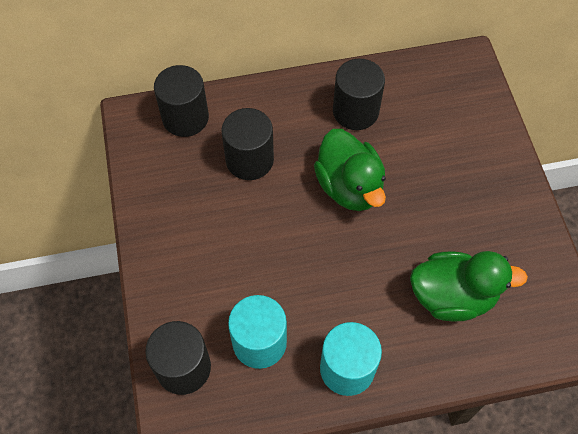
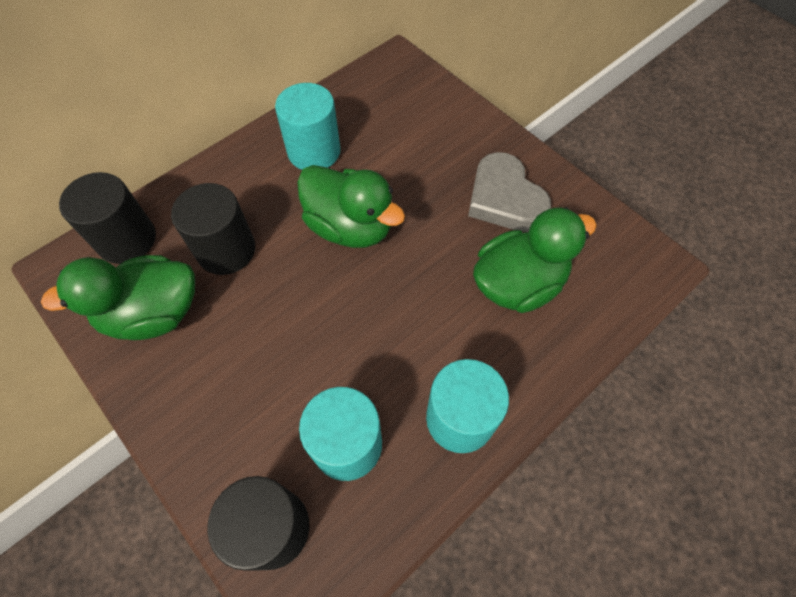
camera: 30 degrees left, 0 degrees up
black cylinder [333,59,385,130] -> turquoise cylinder [275,83,341,170]
none -> green duck [41,255,195,340]
none -> grey heart [468,152,551,232]

